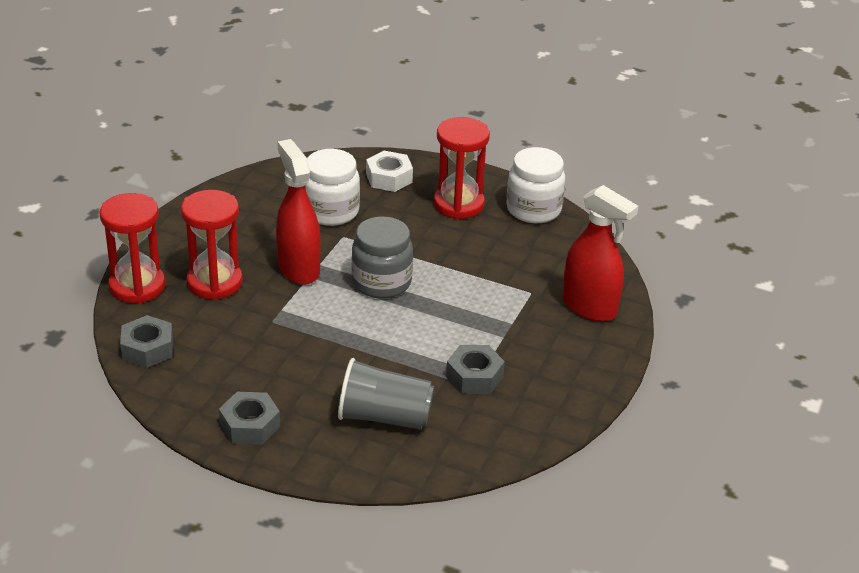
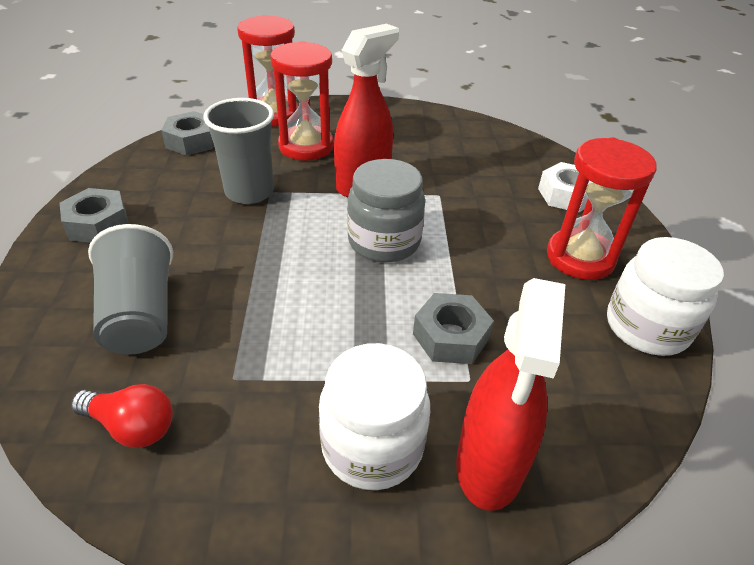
camera: 65 degrees right, 5 degrees up
white jar [305,149,360,226] -> white jar moved to [319,343,430,490]
grey nut [446,345,505,394] -> grey nut moved to [413,293,494,364]
none -> red light bulb [71,384,173,448]
none -> grey cup [203,98,274,204]

